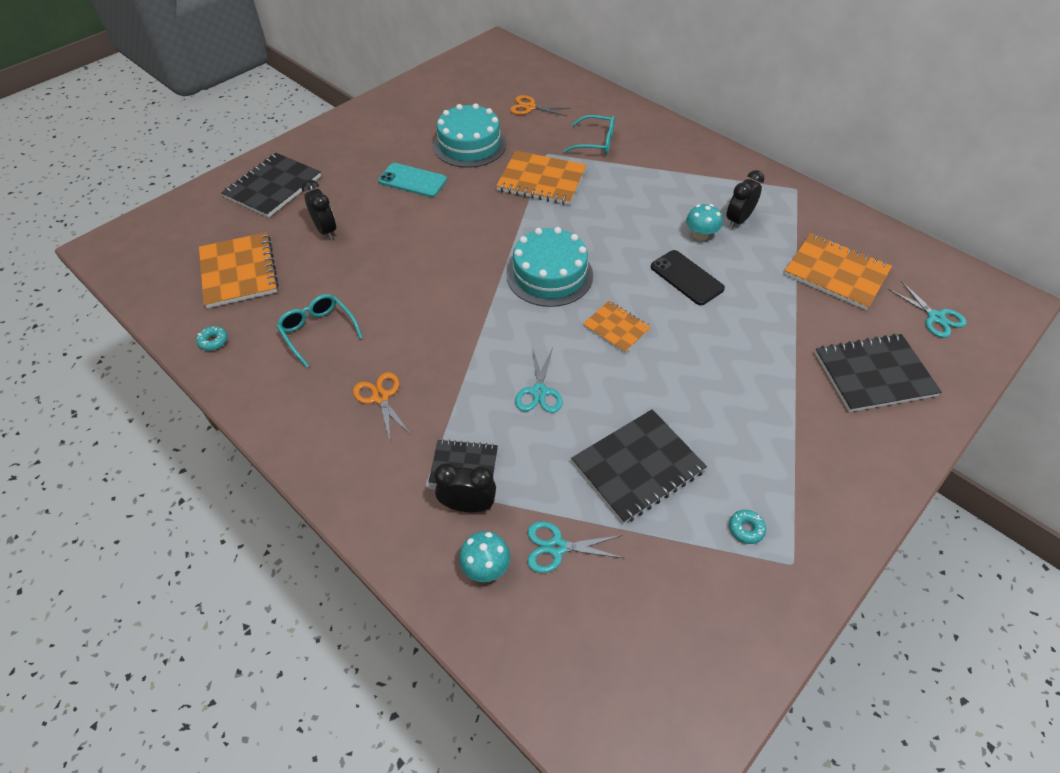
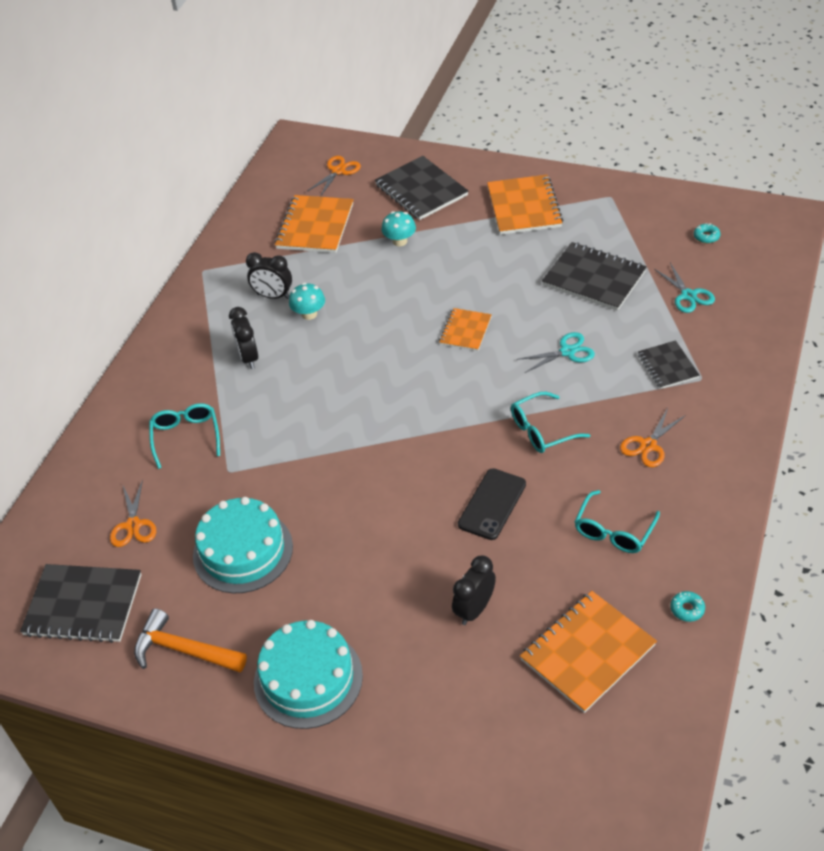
camera: 110 degrees left, 5 degrees down
black notebook [221,153,321,218] -> black notebook moved to [20,564,141,643]
turquoise phone [378,163,447,197] -> none
black clock [434,463,496,512] -> black clock moved to [229,307,258,369]
turquoise mushroom [459,531,510,582] -> turquoise mushroom moved to [381,211,416,246]
orange notebook [496,151,586,205] -> orange notebook moved to [487,175,563,235]
turquoise cake [506,227,593,307] -> turquoise cake moved to [254,620,363,729]
black phone [651,250,725,305] -> black phone moved to [458,468,526,540]
turquoise donut [729,510,766,544] -> turquoise donut moved to [694,223,720,243]
turquoise scissors [888,281,967,338] -> orange scissors [306,156,361,197]
none -> orange hammer [134,608,247,672]
none -> turquoise glasses [511,392,590,453]

